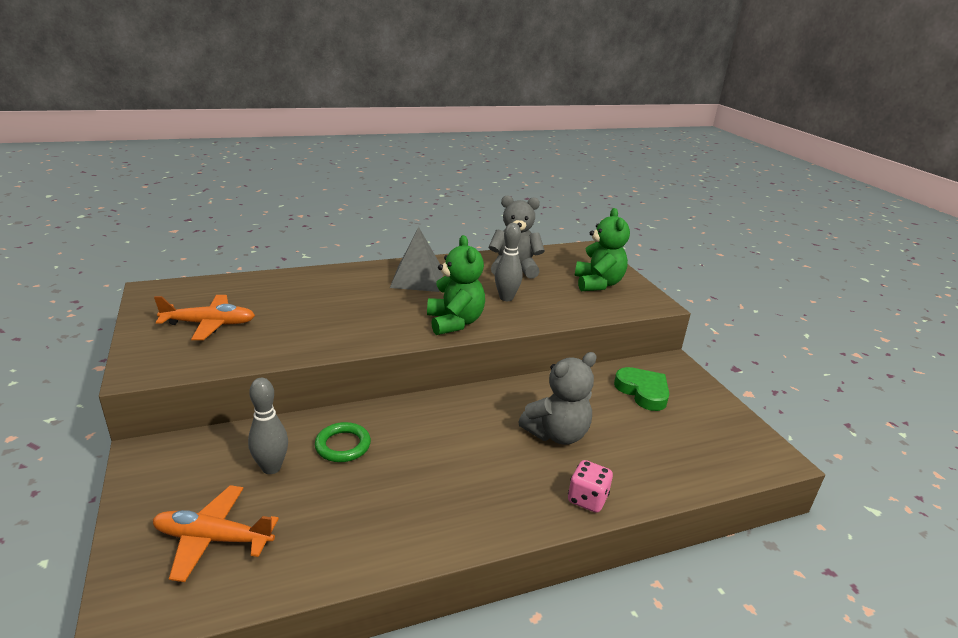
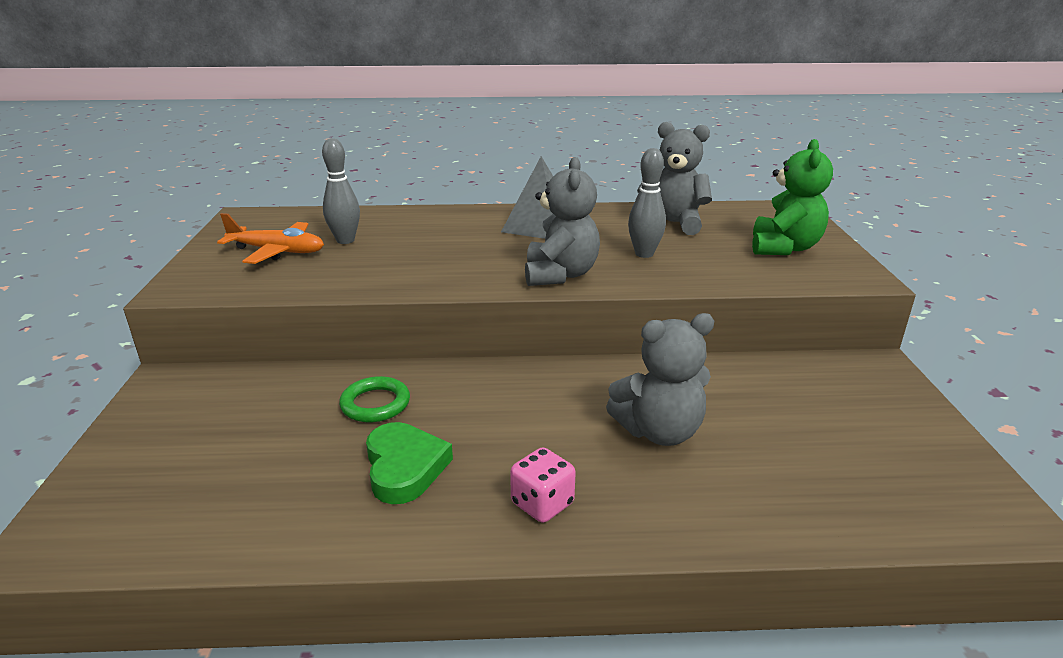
camera: 20 degrees right, 0 degrees up
orange plane [153,485,279,582] -> none
grey bowling pin [248,378,288,474] -> grey bowling pin moved to [322,138,360,244]
green teddy bear [427,235,485,335] -> grey teddy bear [525,157,600,286]
pink dice [568,460,613,513] -> pink dice moved to [510,447,576,523]
green heart [614,367,669,411] -> green heart moved to [366,422,453,504]

